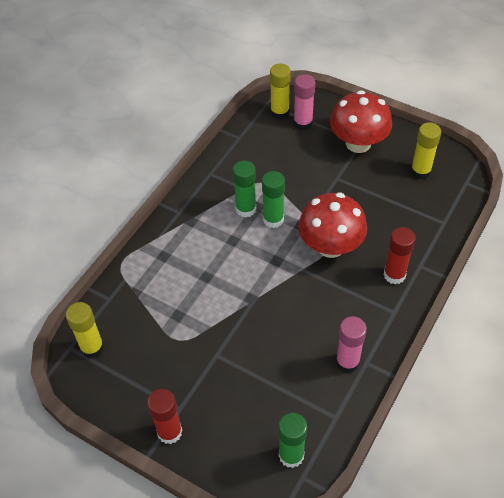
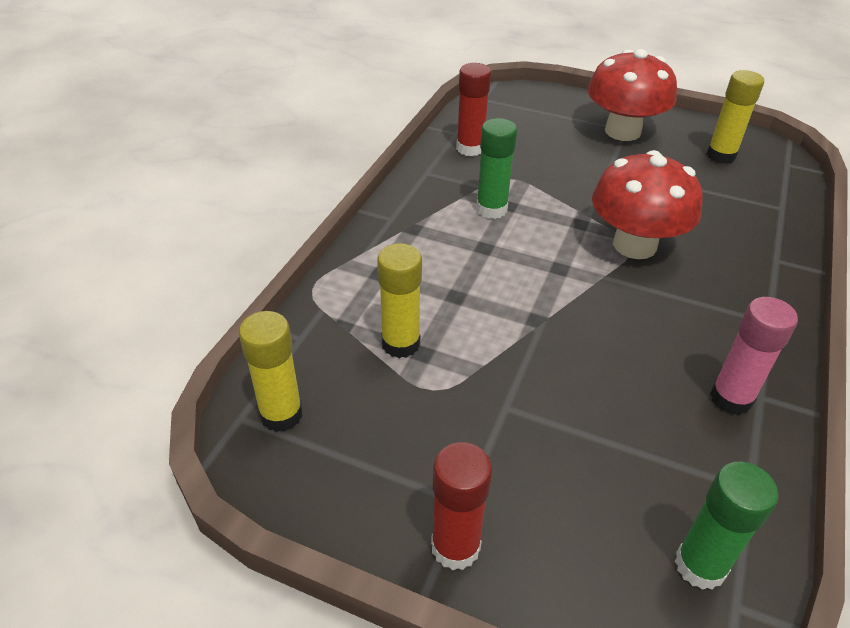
camera: 10 degrees left, 10 degrees down
green glue stick [262,171,285,228] -> none
yellow glue stick [270,64,291,119] -> yellow glue stick moved to [377,243,422,358]
pink glue stick [294,74,315,130] -> none
red glue stick [384,227,416,284] -> red glue stick moved to [456,63,491,156]

